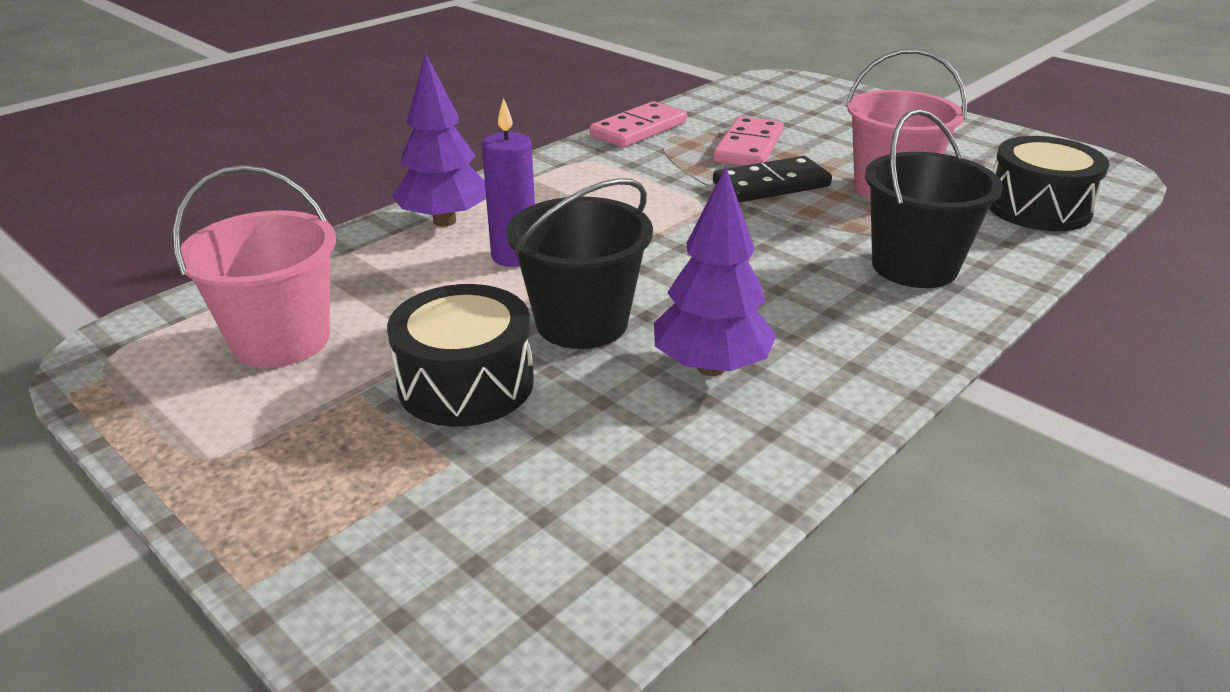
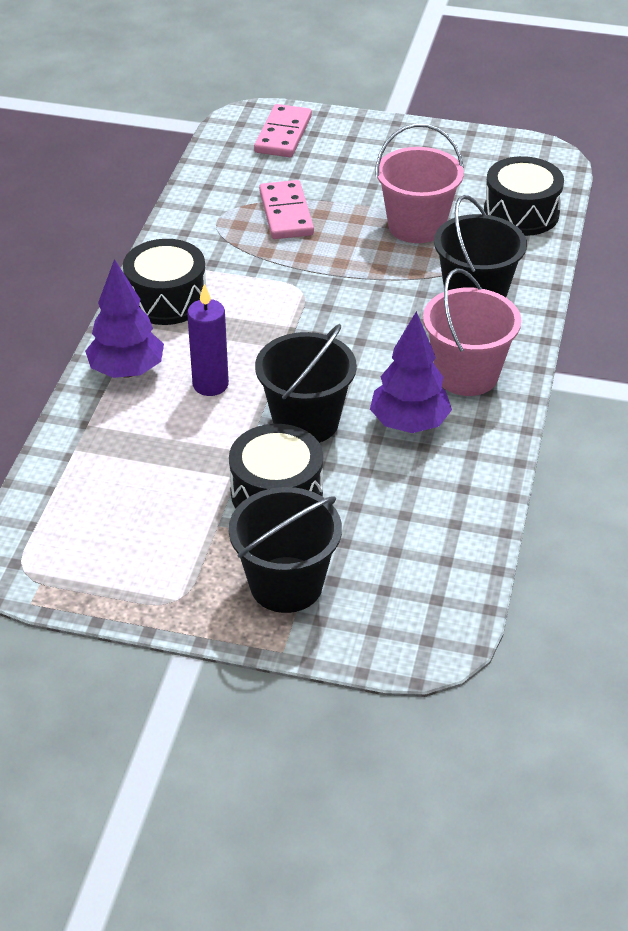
camera: 30 degrees left, 10 degrees up
pink bucket [173,165,336,368] -> pink bucket moved to [423,268,521,396]
pink domino [590,101,687,147] -> pink domino moved to [254,104,312,157]
black domino [713,156,832,203] -> none
none -> black drum [123,239,206,325]
none -> black bucket [229,487,342,613]

